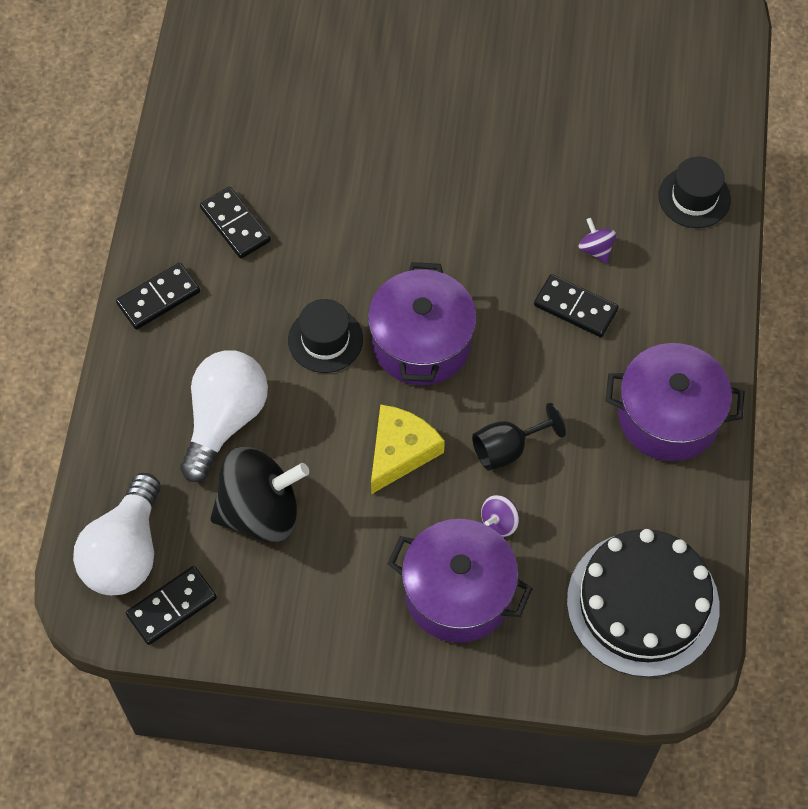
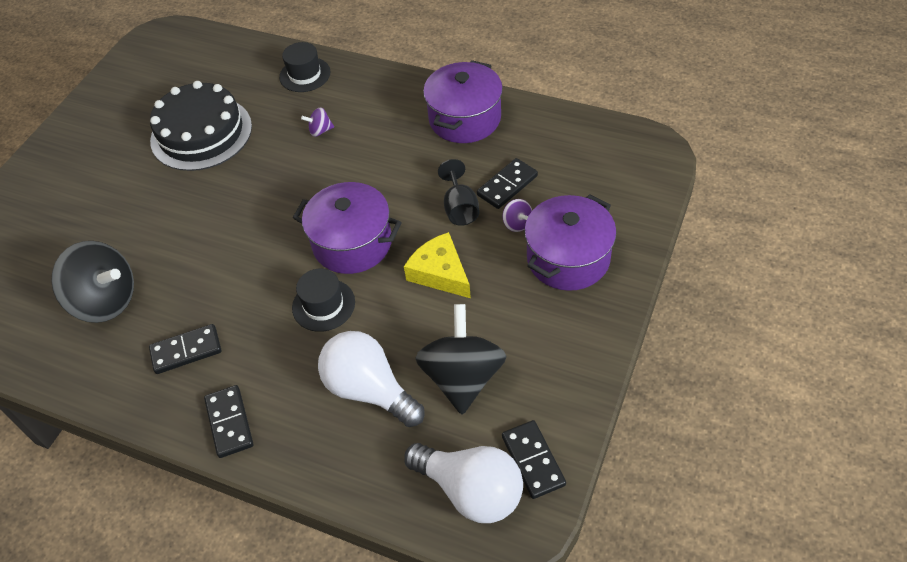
camera: 70 degrees left, 10 degrees down
black domino [534,274,619,337] -> black domino moved to [477,158,538,209]
black cake [567,529,720,677] -> black cake moved to [150,81,252,171]
none -> black spinning top [51,241,134,323]

